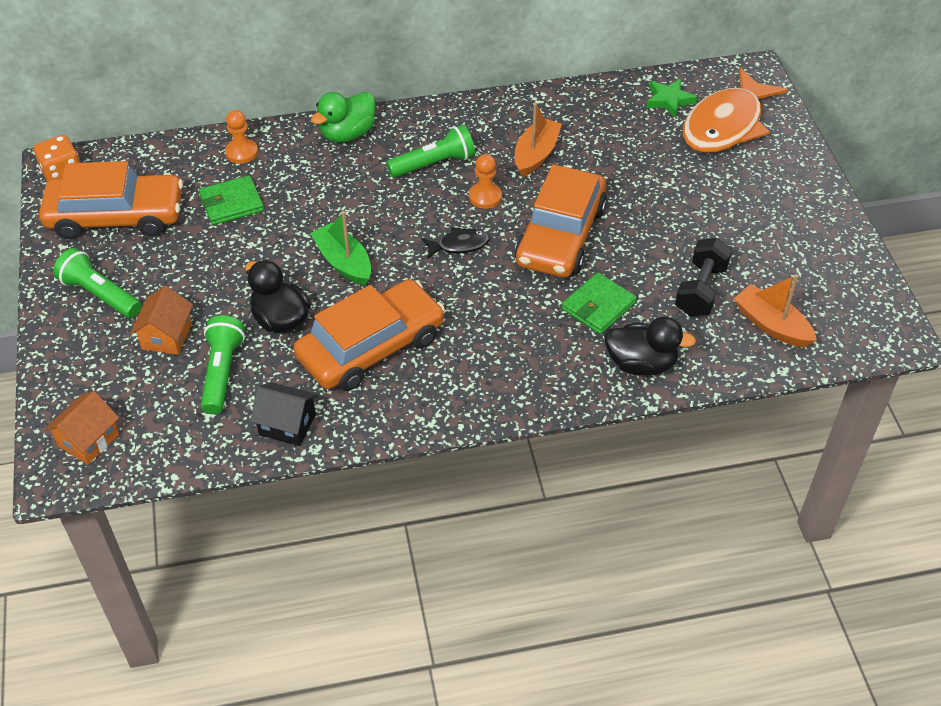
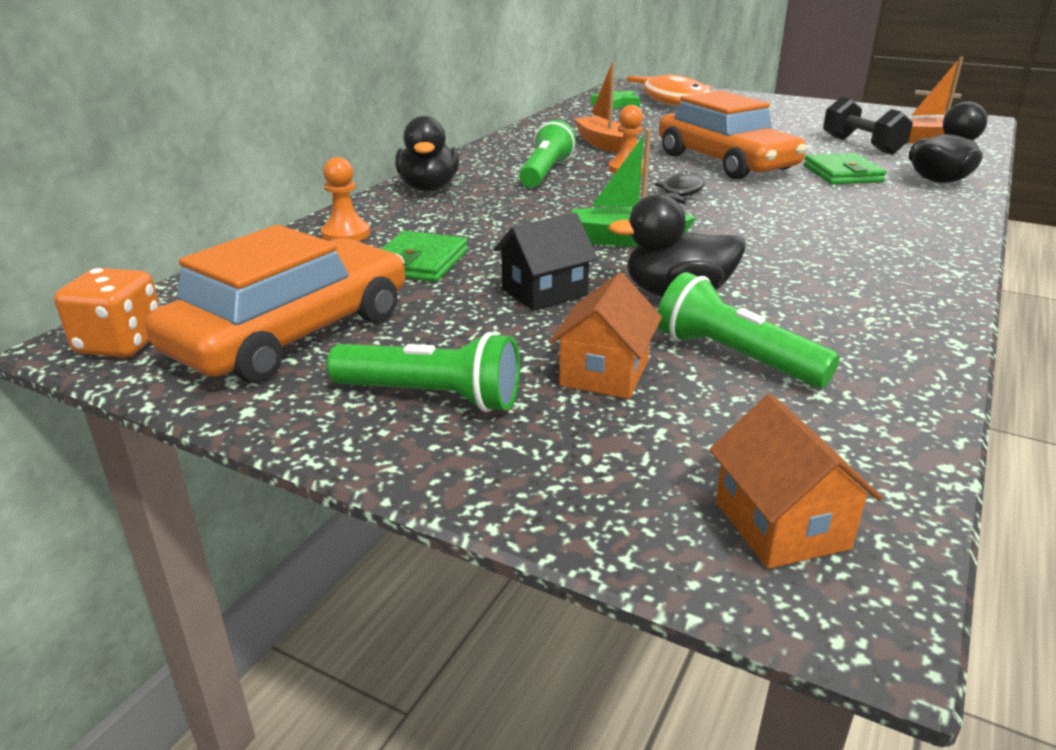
camera: 50 degrees left, 20 degrees down
green flashlight [53,248,142,318] -> green flashlight turned 150 degrees counterclockwise [327,332,520,412]
orange house [130,286,193,355] -> orange house turned 60 degrees clockwise [549,272,662,399]
black house [250,382,318,446] -> black house moved to [494,213,598,311]
orange car [294,279,445,391] -> none
green duck [311,92,375,143] -> black duck [395,116,459,191]

